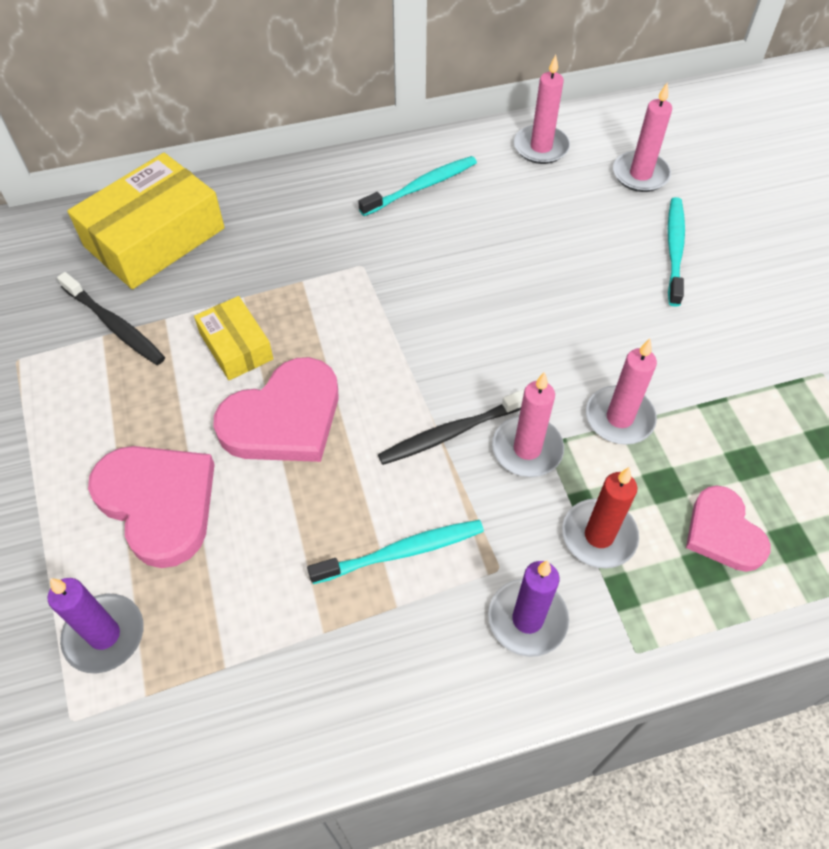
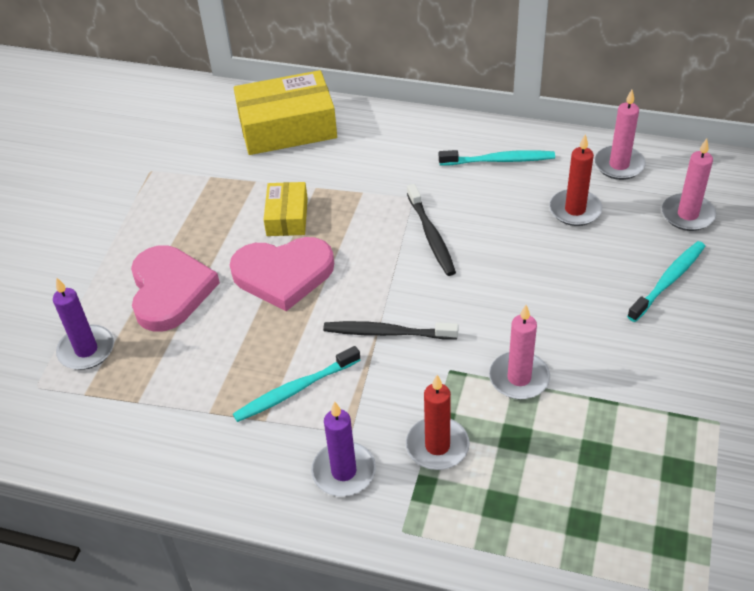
camera: 35 degrees right, 10 degrees down
black toothbrush [57,272,165,365] -> black toothbrush moved to [407,184,456,276]
turquoise toothbrush [307,520,484,584] -> turquoise toothbrush turned 135 degrees clockwise [233,346,360,422]
pink candle [492,372,564,477] -> none
pink heart [686,485,771,572] -> none
none -> red candle [549,134,602,226]

